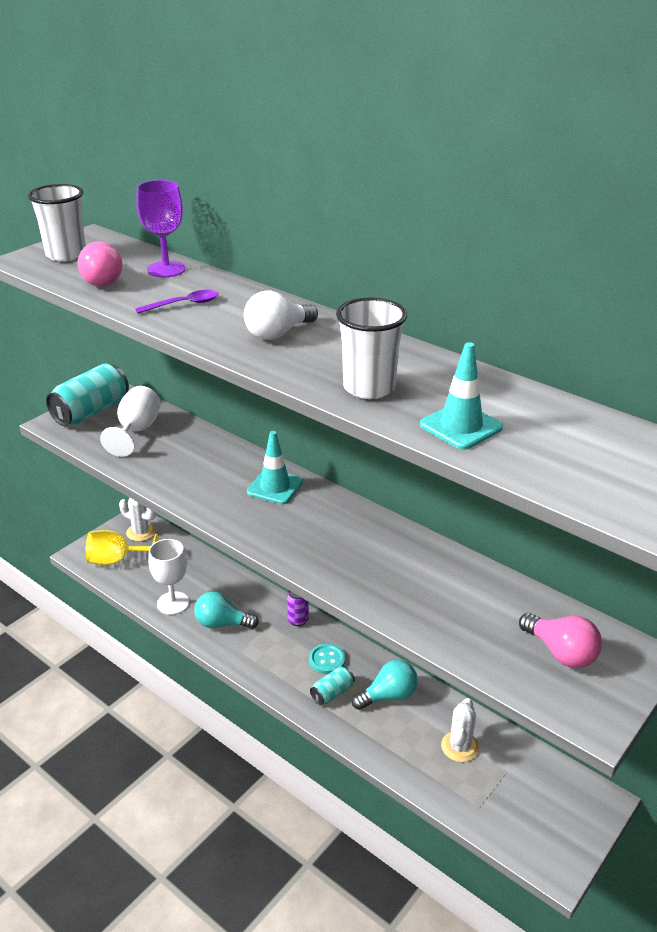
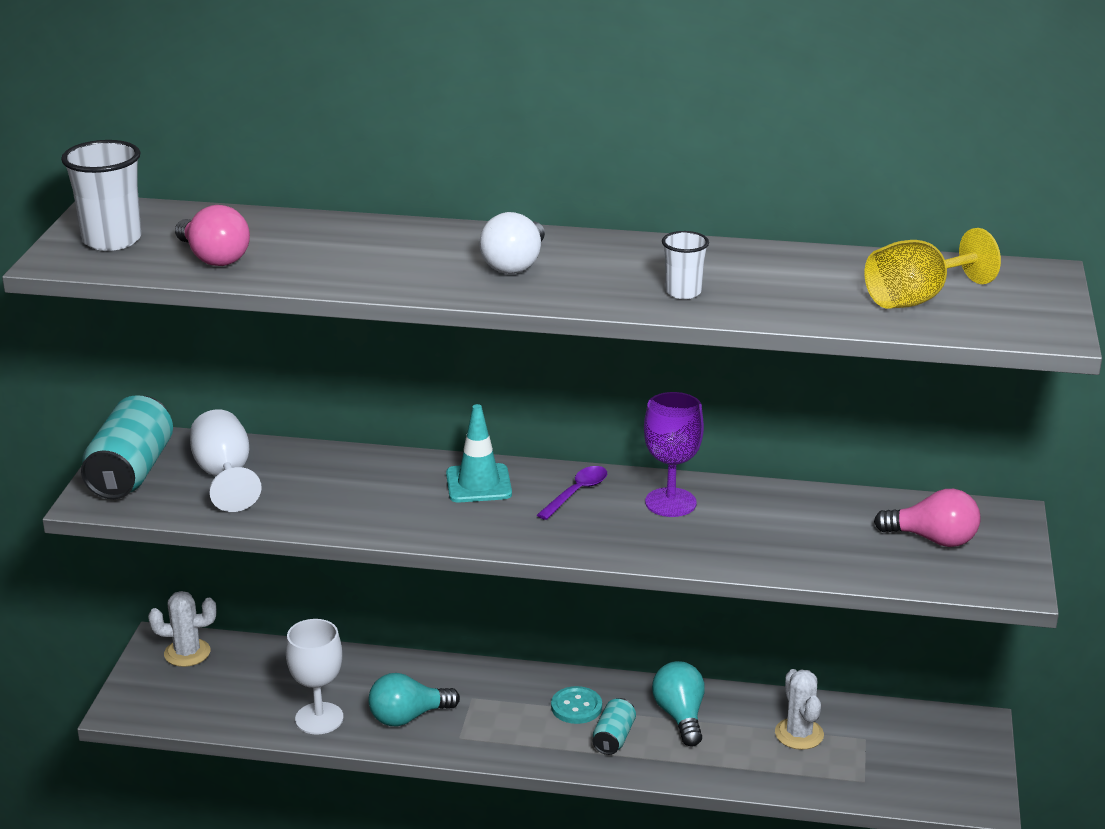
camera: 30 degrees left, 5 degrees down
yellow goblet [86,530,159,565] -> yellow goblet moved to [864,228,1001,309]
purple spoon [135,290,218,314] -> purple spoon moved to [537,466,607,520]
purple goblet [136,180,186,277] -> purple goblet moved to [644,392,704,517]
purple can [287,590,309,626] -> none
white cup [336,297,407,399] -> white cup [662,231,709,299], size x0.58
turquoise light bulb [352,660,418,710] -> turquoise light bulb turned 45 degrees counterclockwise [652,661,705,746]
turquoise traffic cone [420,342,503,450] -> none

